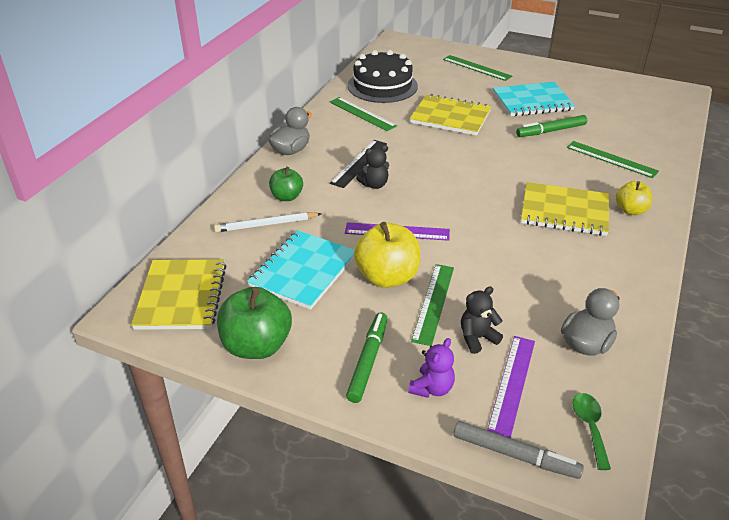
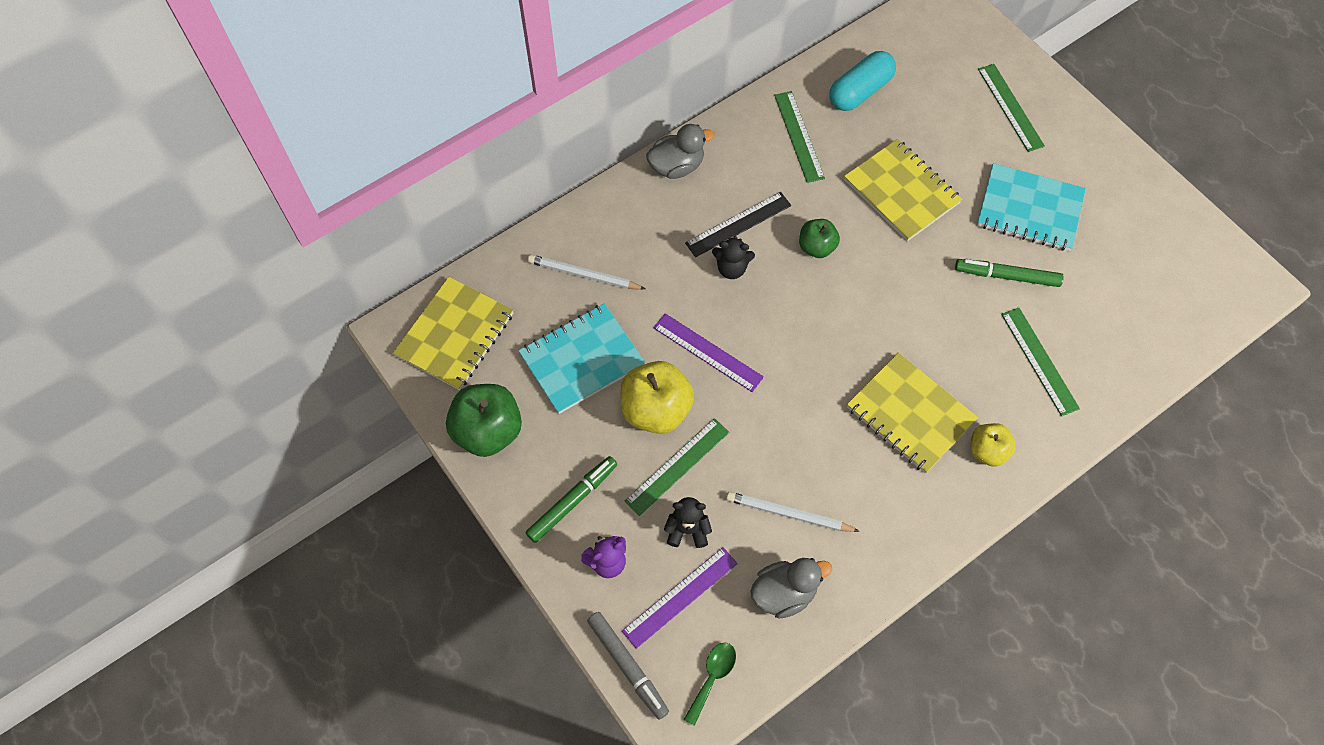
camera: 30 degrees right, 25 degrees up
green apple [269,167,303,201] -> green apple moved to [799,219,840,258]
black cake [348,50,418,103] -> turquoise capsule [829,51,896,111]
none -> white pencil [726,492,860,532]

